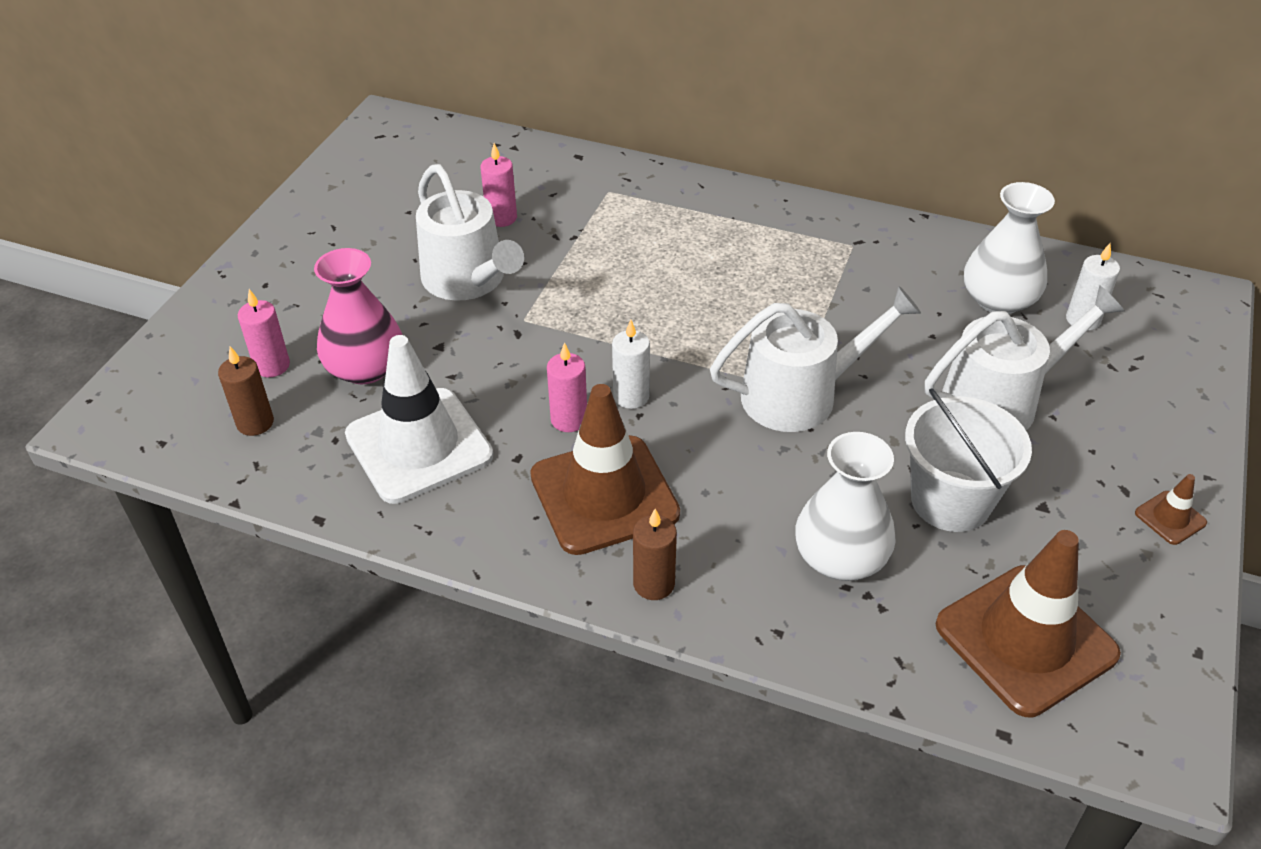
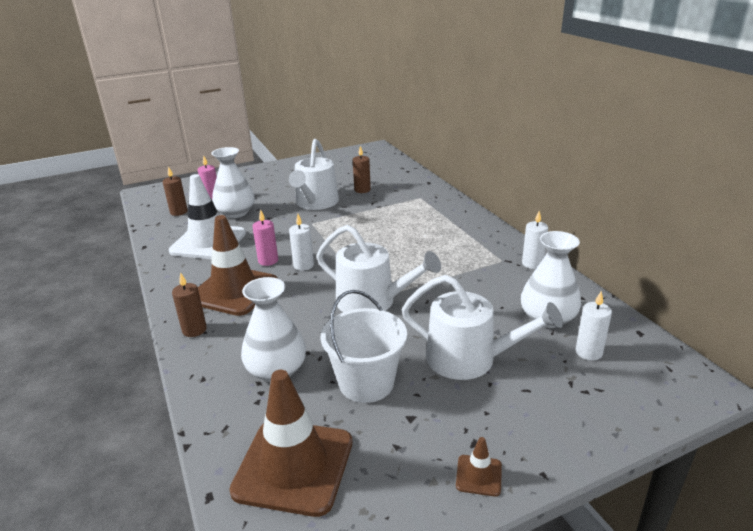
camera: 45 degrees right, 15 degrees down
pink vase [314,248,402,384] -> white vase [212,147,255,218]
pink candle [480,143,517,227] -> brown candle [353,146,371,193]
none -> white candle [522,211,548,269]

